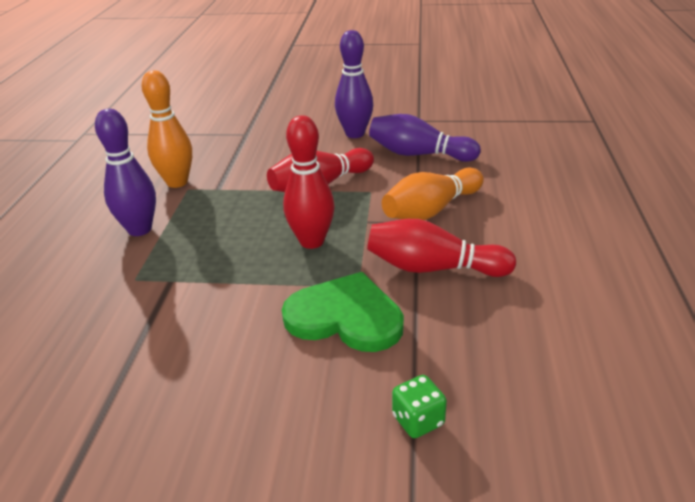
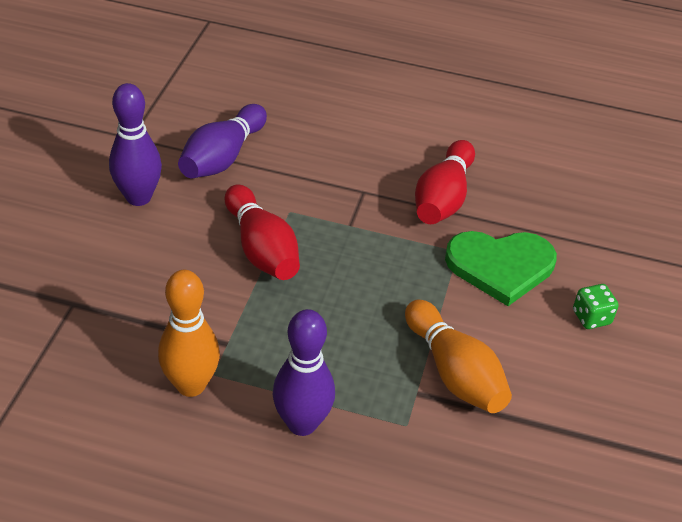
camera: 85 degrees left, 10 degrees up
green heart [282,272,404,352] -> green heart turned 120 degrees counterclockwise [445,231,557,306]
red bowling pin [283,115,335,249] -> none
orange bowling pin [382,167,484,220] -> orange bowling pin moved to [405,300,512,413]
green dice [392,375,447,438] -> green dice moved to [573,284,619,329]

